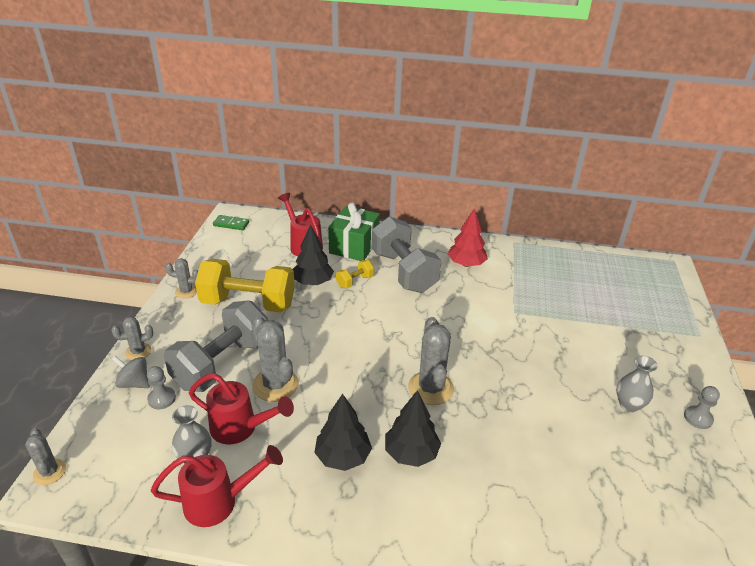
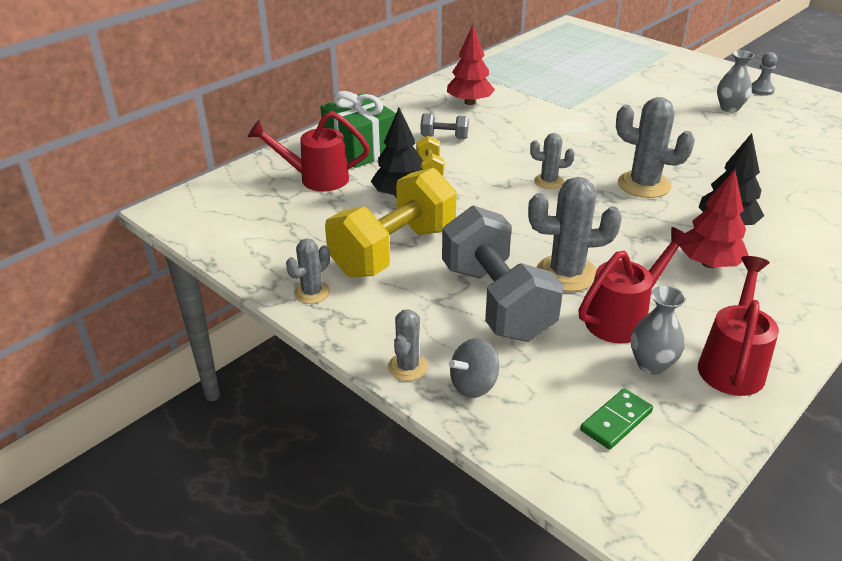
camera: 55 degrees left, 0 degrees up
grey cactus [25,428,66,485] -> grey cactus moved to [530,133,575,189]
grey pawn [147,366,176,409] -> none
green domino [213,215,249,230] -> green domino moved to [580,388,653,450]
black tree [314,394,372,471] -> red tree [680,169,749,268]
grey dumbbell [371,216,442,293] -> grey dumbbell [421,113,469,139], size x0.44

